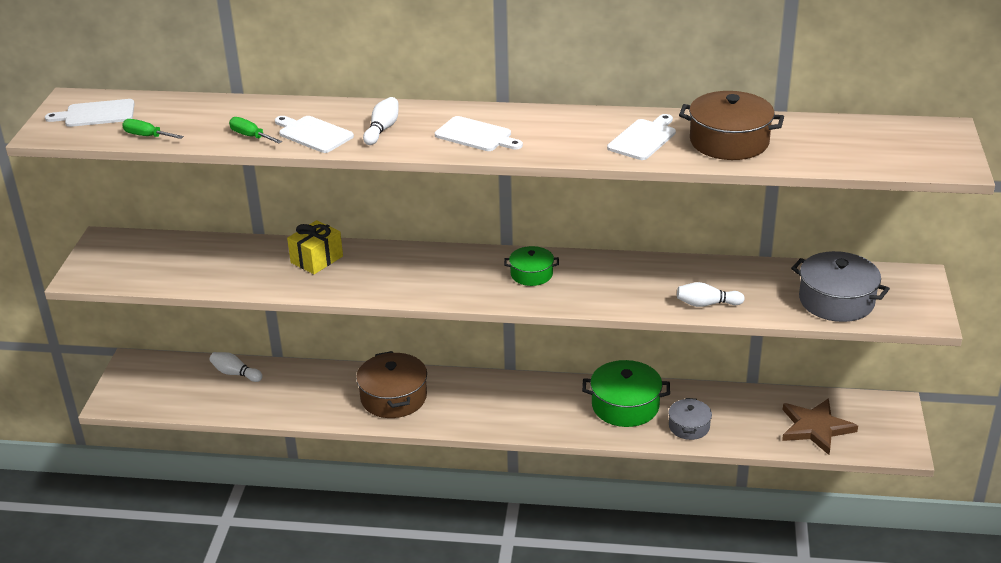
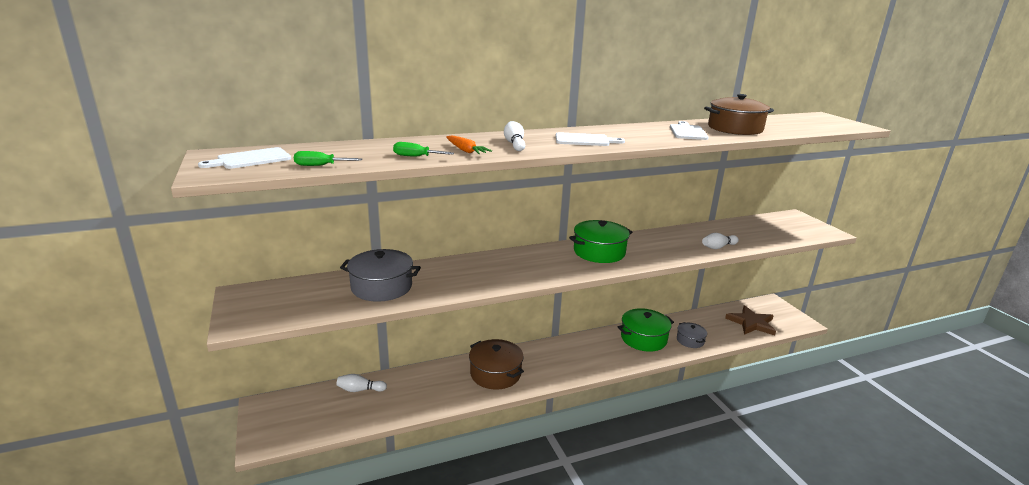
camera: 30 degrees left, 10 degrees down
white cutting board [275,116,354,153] -> orange carrot [446,135,492,154]
yellow gift [287,220,343,274] -> none
green pot [504,246,559,286] -> green pot [569,220,633,263], size x1.69
grey pot [791,251,890,322] -> grey pot moved to [340,249,421,302]

